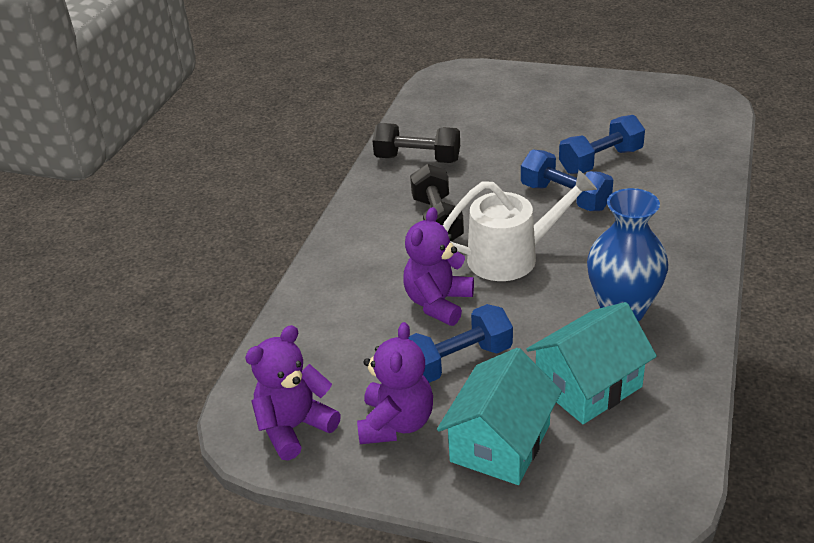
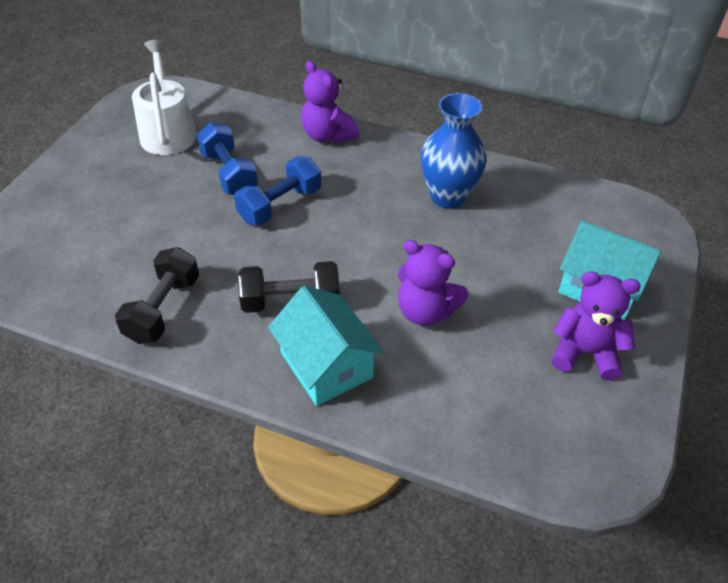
camera: 90 degrees left, 10 degrees up
purple teddy bear [245,325,341,461] -> purple teddy bear moved to [301,61,359,143]
blue dumbbell [408,304,513,383] -> none
white watering can [443,170,597,281] -> white watering can moved to [132,40,197,155]
turquoise house [526,302,657,424] -> turquoise house moved to [268,286,384,406]

